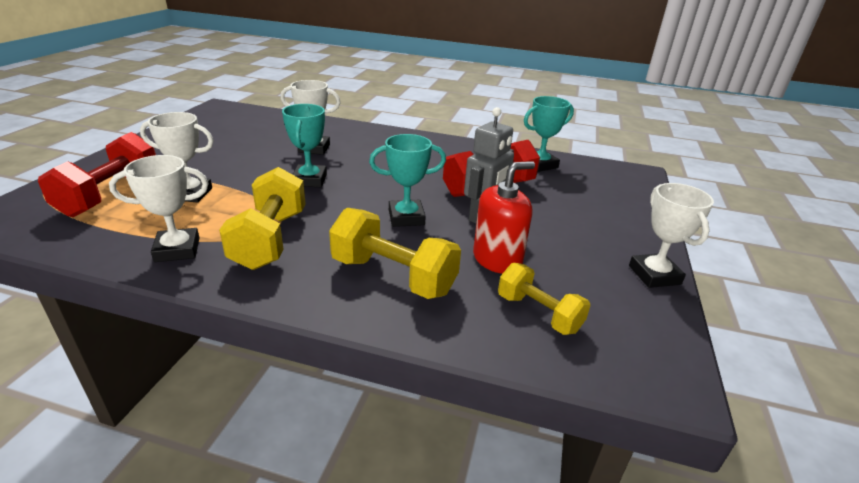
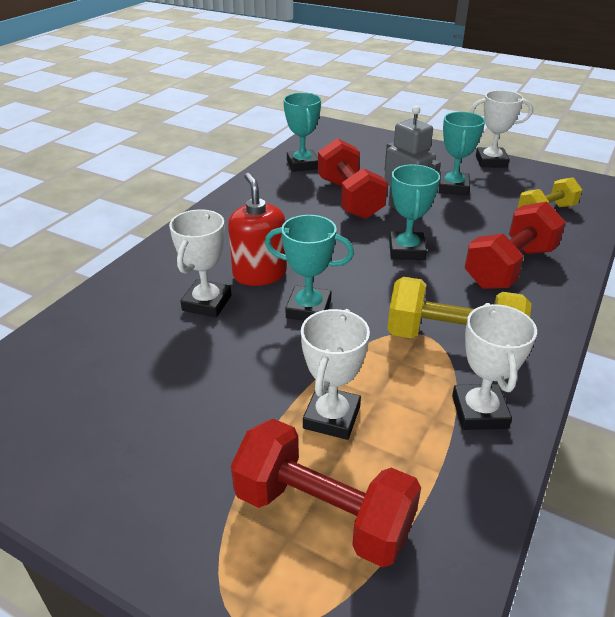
camera: 75 degrees left, 5 degrees up
yellow dumbbell [329,208,461,299] -> red dumbbell [464,202,566,289]
red soap dispenser [473,161,535,274] -> red soap dispenser moved to [228,173,287,286]
none -> turquoise trophy [439,112,485,195]

